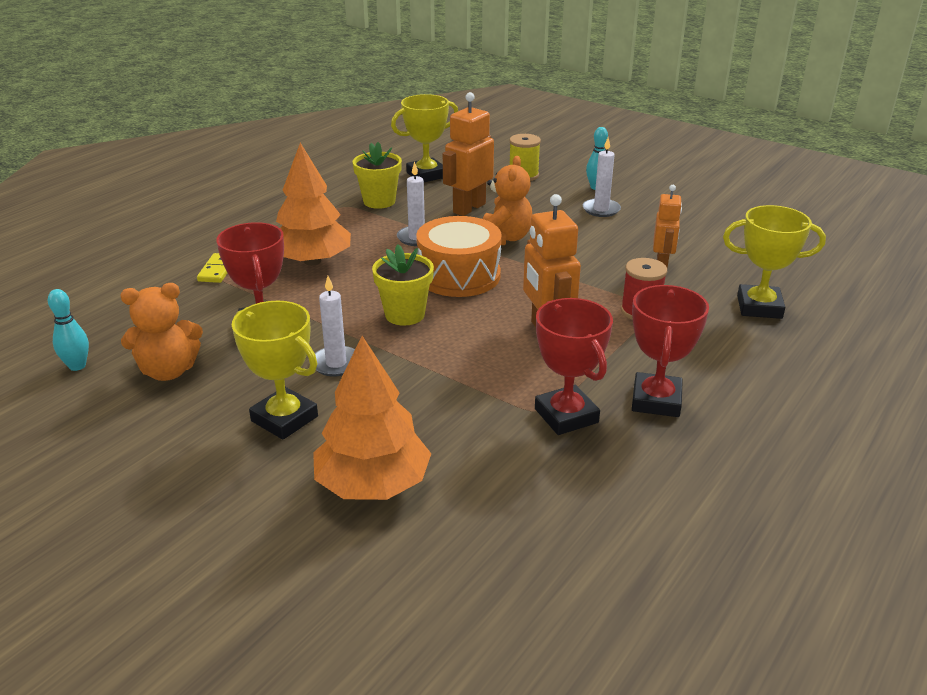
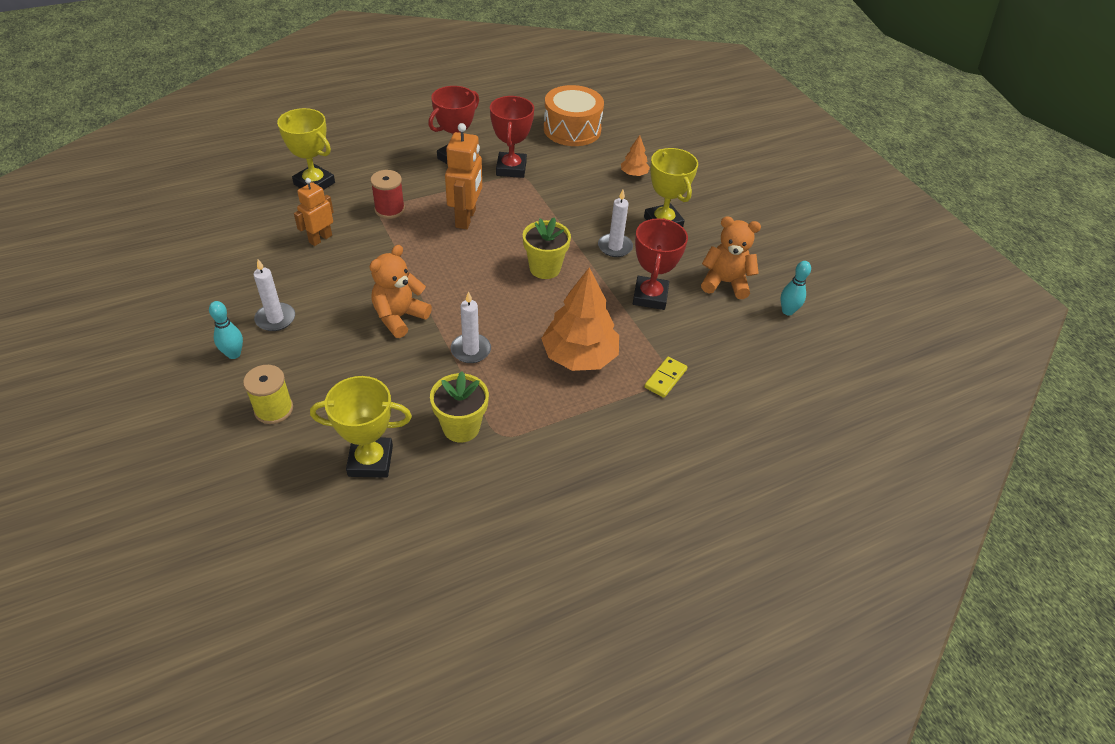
camera: 155 degrees left, 15 degrees up
orange tree [313,336,431,500] -> orange tree [621,135,650,176], size x0.48
orange drum [416,216,502,297] -> orange drum moved to [544,85,604,146]
orange robot [443,92,494,216] -> none

